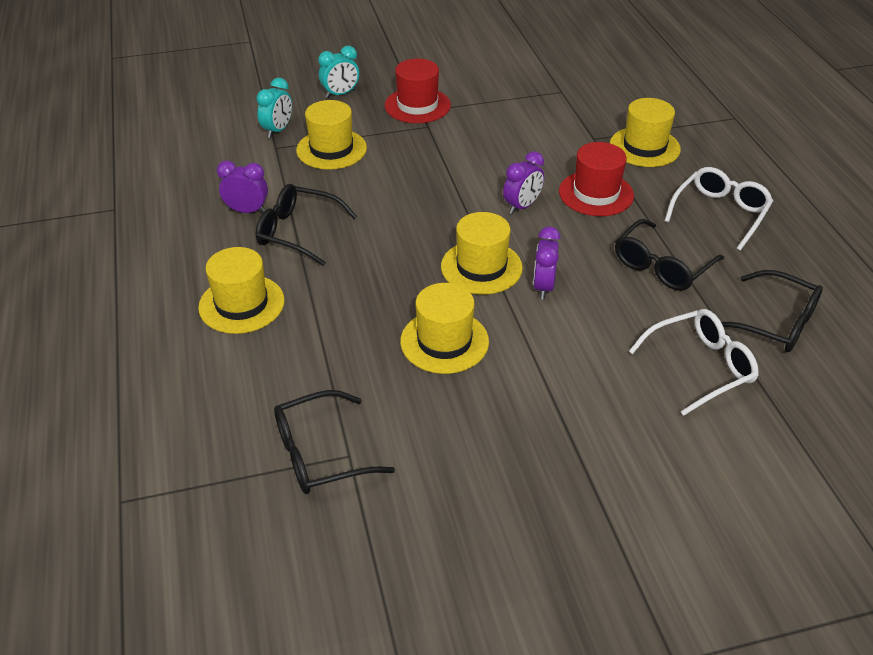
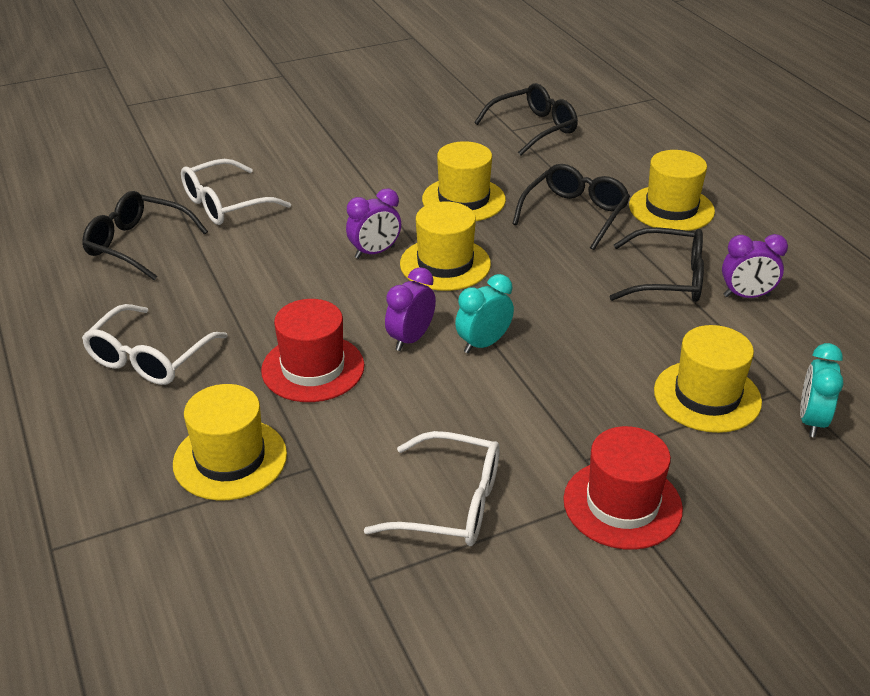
camera: 170 degrees right, 5 degrees down
turquoise clock [318,46,359,98] -> turquoise clock moved to [455,274,514,354]
purple clock [533,226,561,300] -> purple clock turned 60 degrees clockwise [346,188,401,259]
black glasses [615,219,724,291] -> black glasses moved to [512,164,630,250]
none -> white glasses [364,431,500,546]

